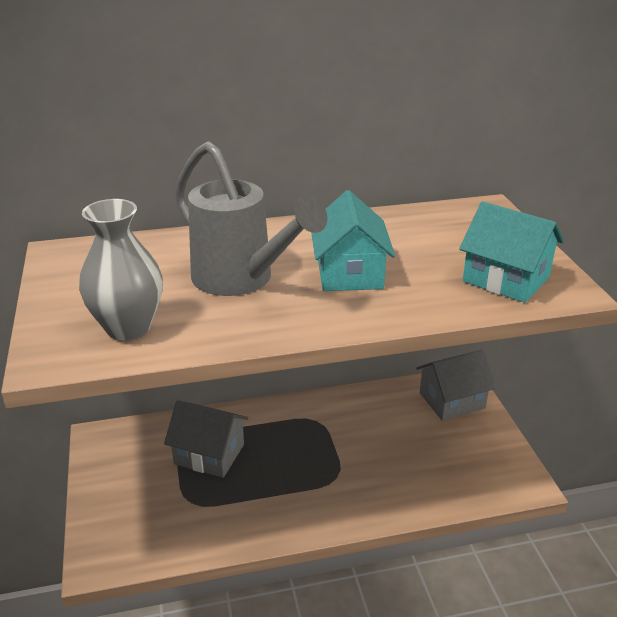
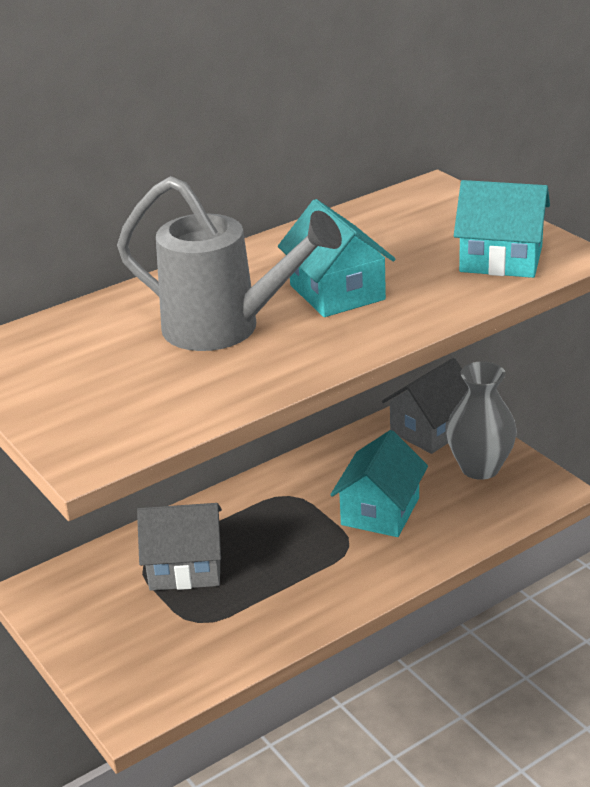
camera: 20 degrees left, 0 degrees up
grey vase [79,199,163,340] -> grey vase moved to [446,361,517,480]
none -> turquoise house [330,430,428,537]

